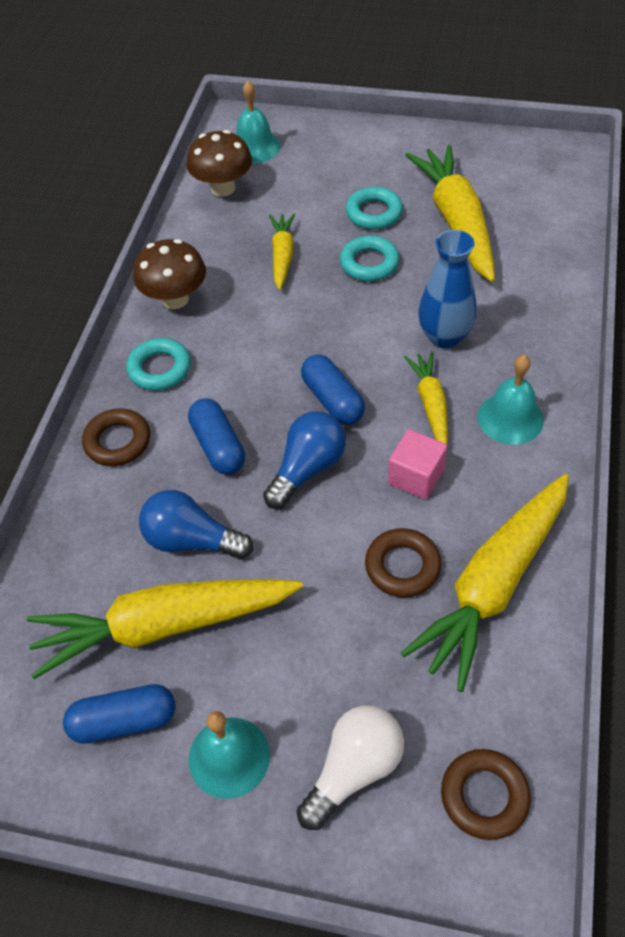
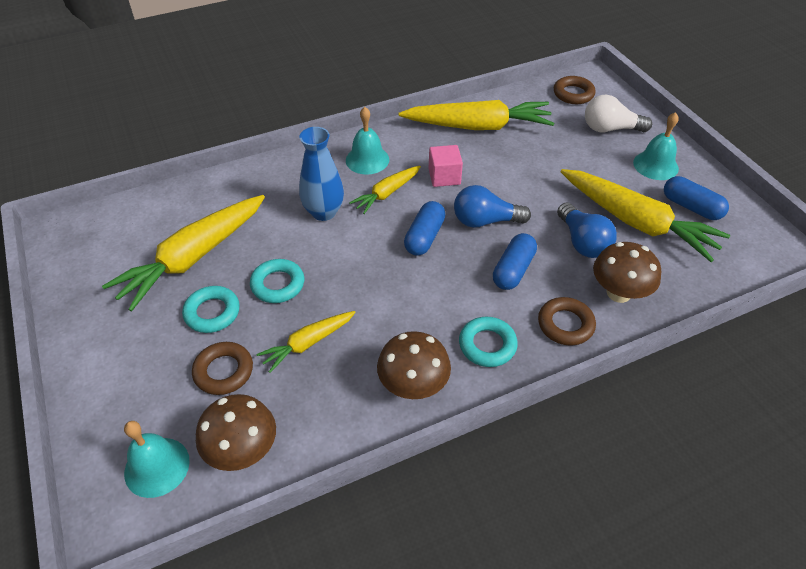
camera: 130 degrees left, 5 degrees down
brown ring [365,528,441,597] -> brown ring moved to [192,342,253,395]
none -> brown mushroom [593,242,661,303]

